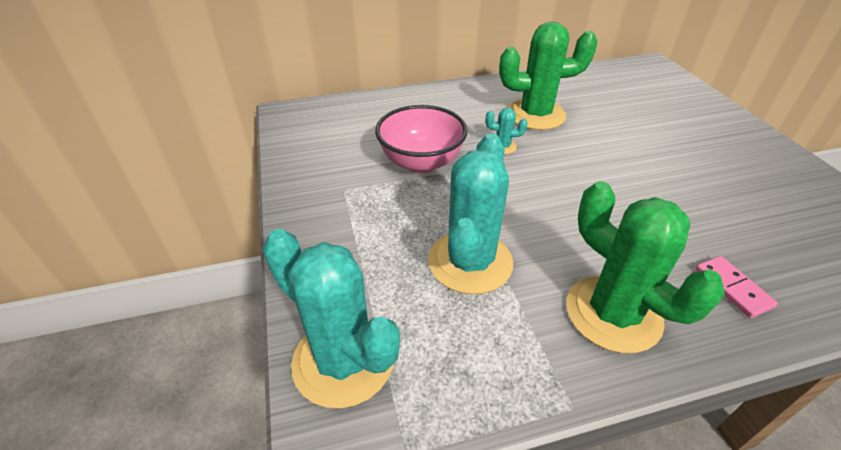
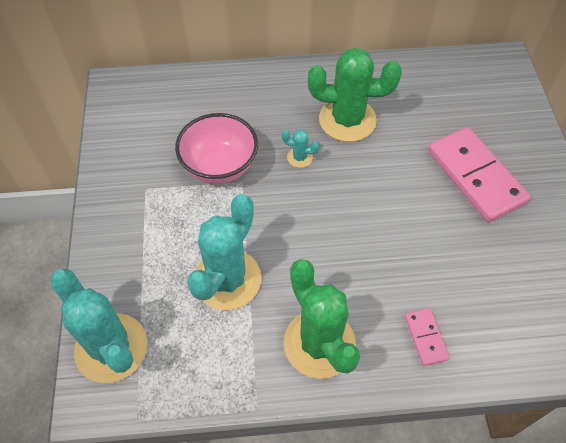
camera: 10 degrees right, 15 degrees up
none -> pink domino [428,127,531,222]

